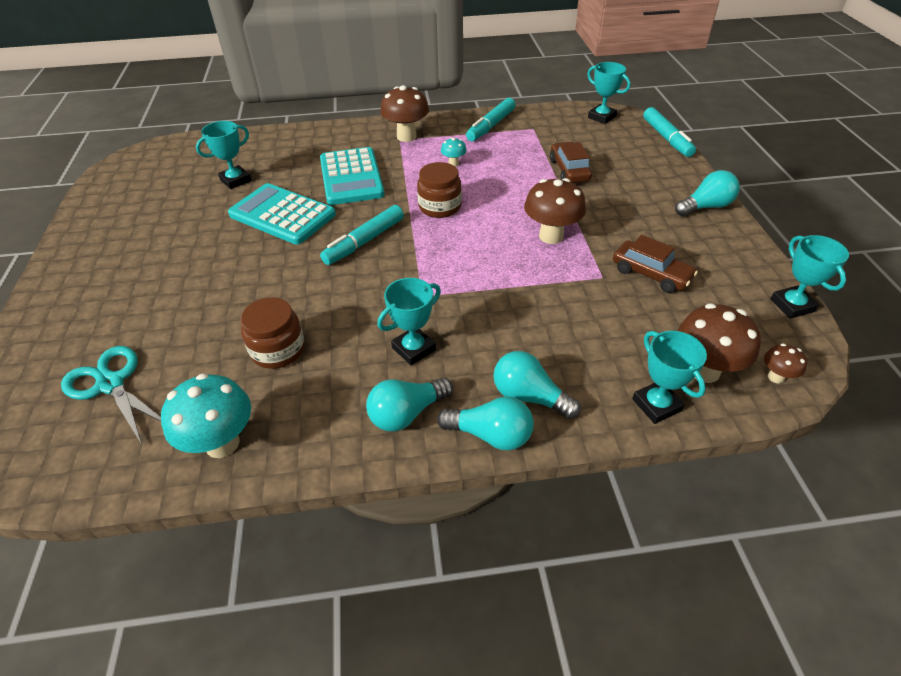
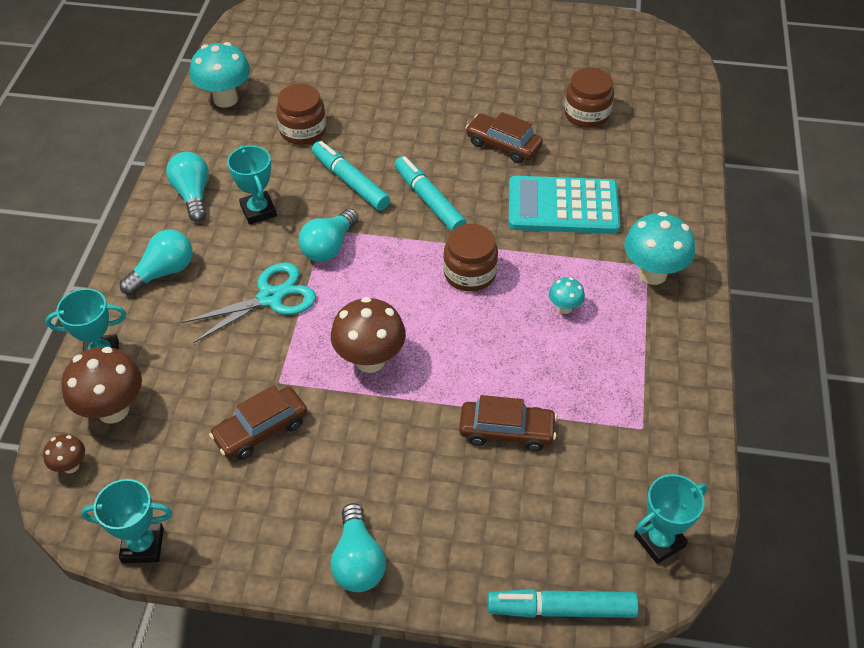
camera: 105 degrees right, 5 degrees up
turquoise scissors [61,346,161,444] -> turquoise scissors moved to [182,262,316,343]
turquoise trophy [196,121,251,189] -> brown jar [564,68,614,128]
turquoise calculator [228,183,336,244] -> brown car [465,112,543,163]
brown mushroom [380,85,429,142] -> turquoise mushroom [624,212,695,285]
turquoise light bulb [437,396,534,450] -> turquoise light bulb moved to [299,208,359,262]
turquoise marker [466,98,516,141] -> turquoise marker moved to [312,141,390,211]

